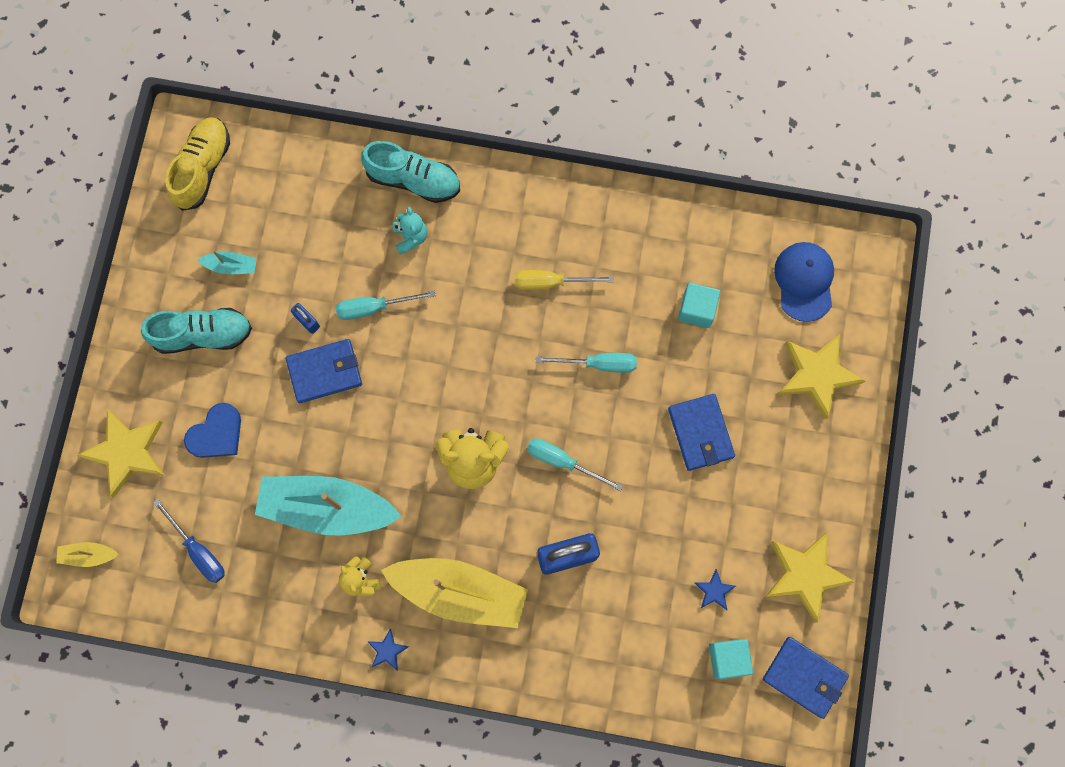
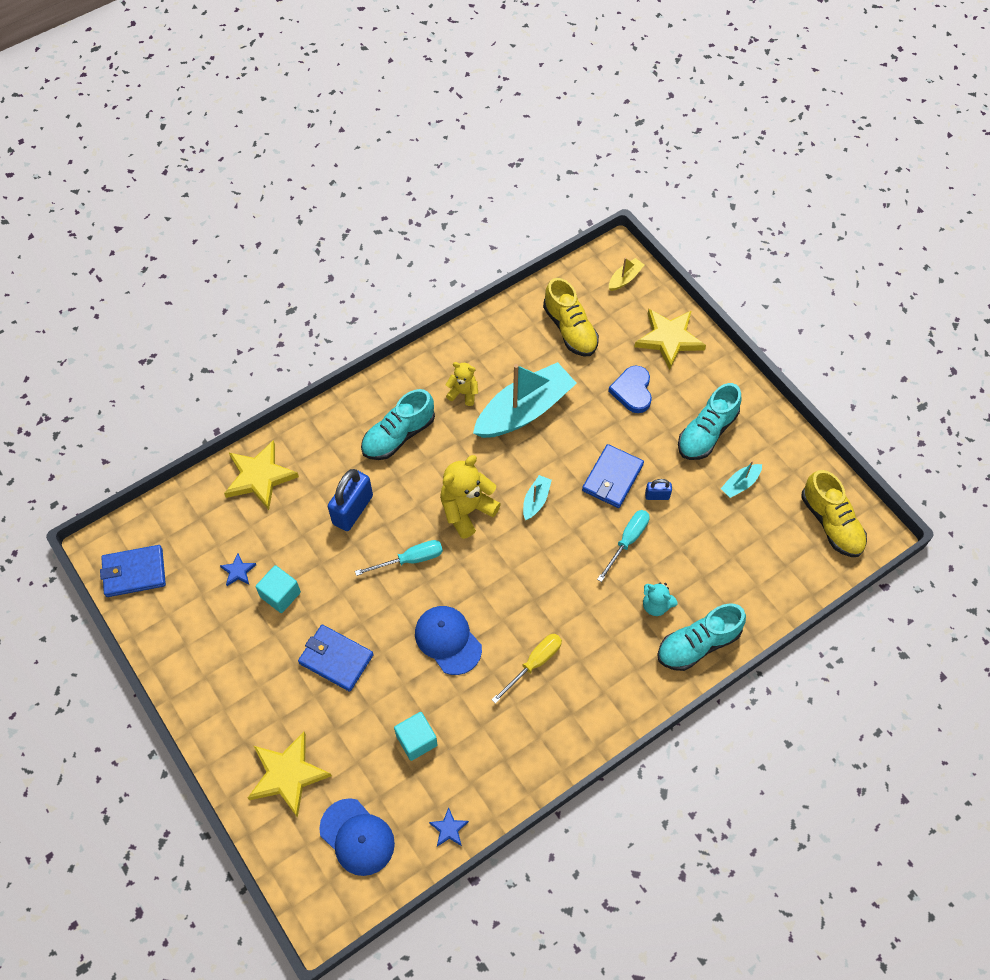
camera: 135 degrees right, 15 degrees down
blue screwdriver [154,499,225,583] -> yellow shoe [543,278,599,356]
blue star [367,628,409,671] -> blue star moved to [429,807,469,847]
yellow boat [381,558,528,628] -> turquoise shoe [361,389,435,460]
turquoise screwdriver [536,353,637,373] -> blue cap [415,606,482,675]
turquoise cube [709,639,753,679] -> turquoise cube moved to [255,565,301,613]
yellow star [765,532,855,623] -> yellow star moved to [224,440,299,510]
none -> turquoise boat [523,475,552,520]

